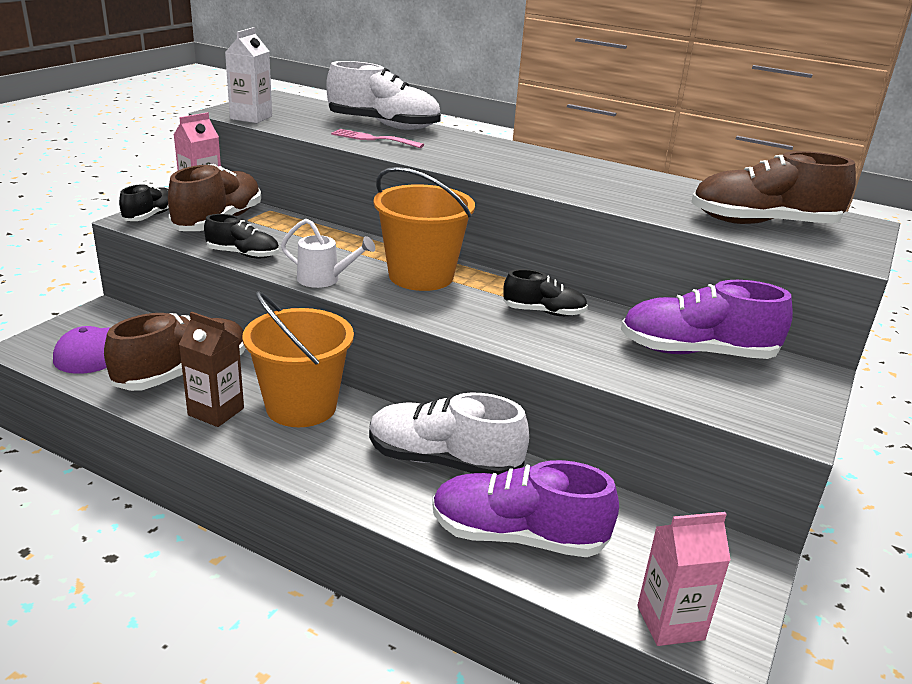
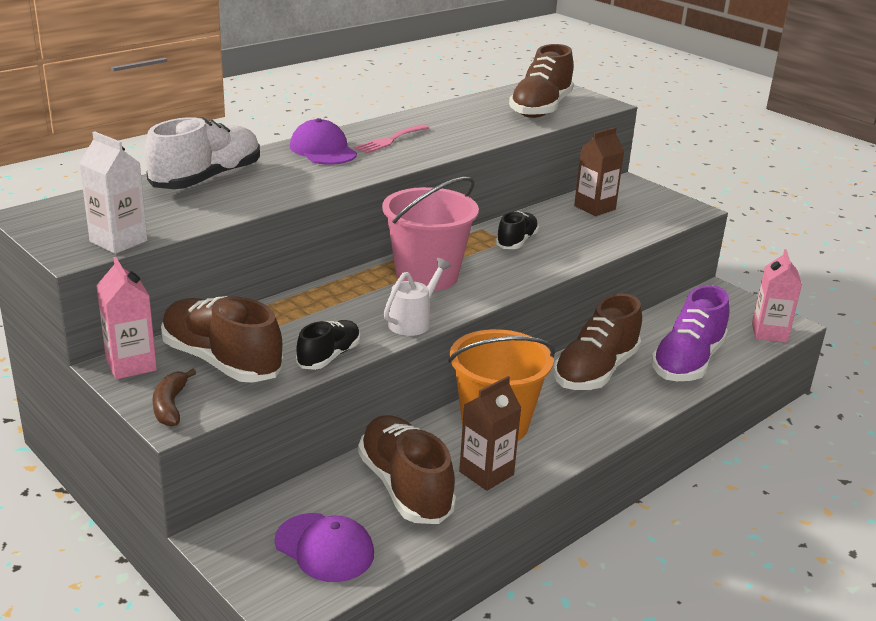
camera: 70 degrees left, 0 degrees up
black shoe [119,184,169,221] -> brown banana [152,369,196,427]
pink fork [331,129,424,148] -> pink fork moved to [354,124,429,153]
white shoe [369,393,529,475] -> brown shoe [554,294,642,390]
orange bucket [374,167,475,291] -> pink bucket [382,177,479,291]
purple shoe [621,280,793,359] -> brown carton [574,127,624,216]
none -> purple cap [290,118,357,165]

